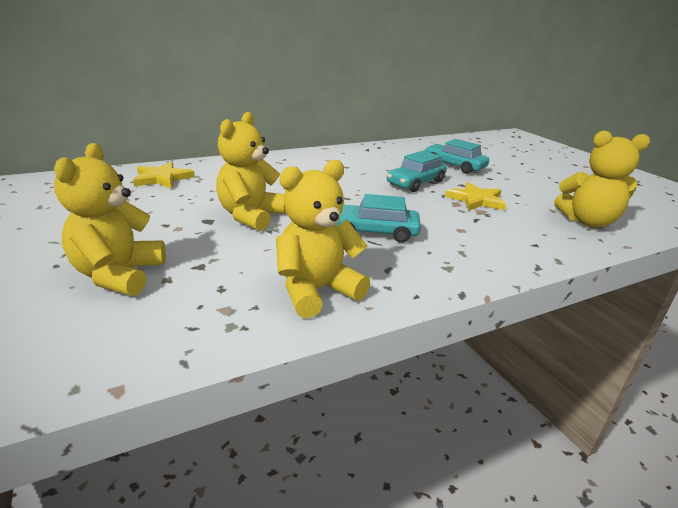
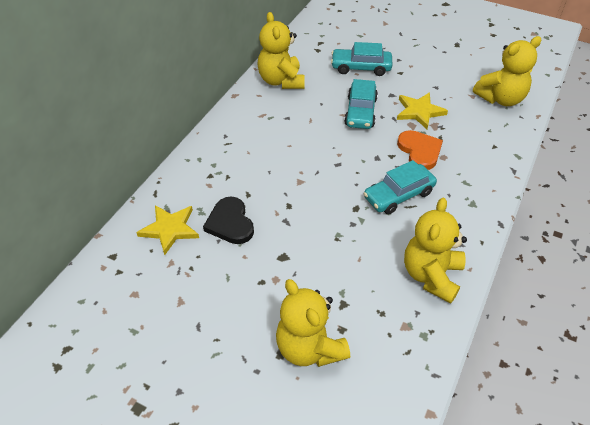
camera: 35 degrees left, 20 degrees up
yellow teddy bear [216,112,286,231] -> yellow teddy bear moved to [258,12,305,89]
none -> black heart [203,197,254,244]
none -> orange heart [397,130,443,170]

